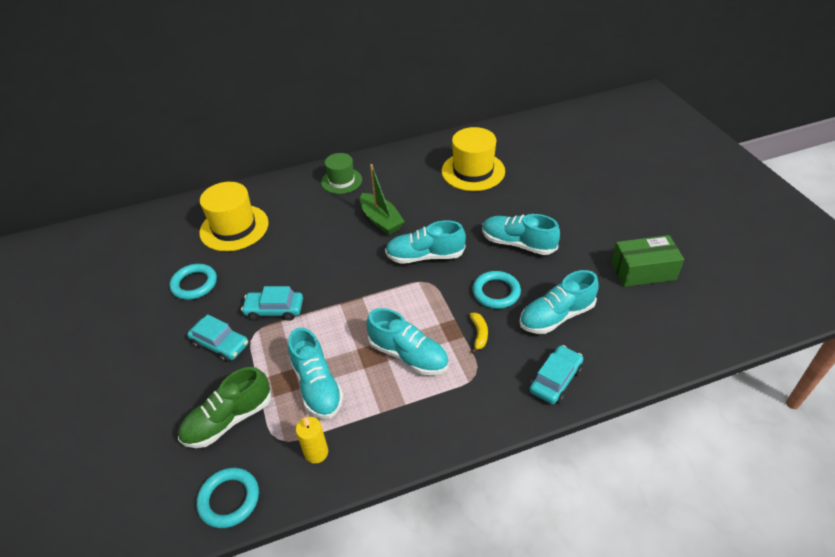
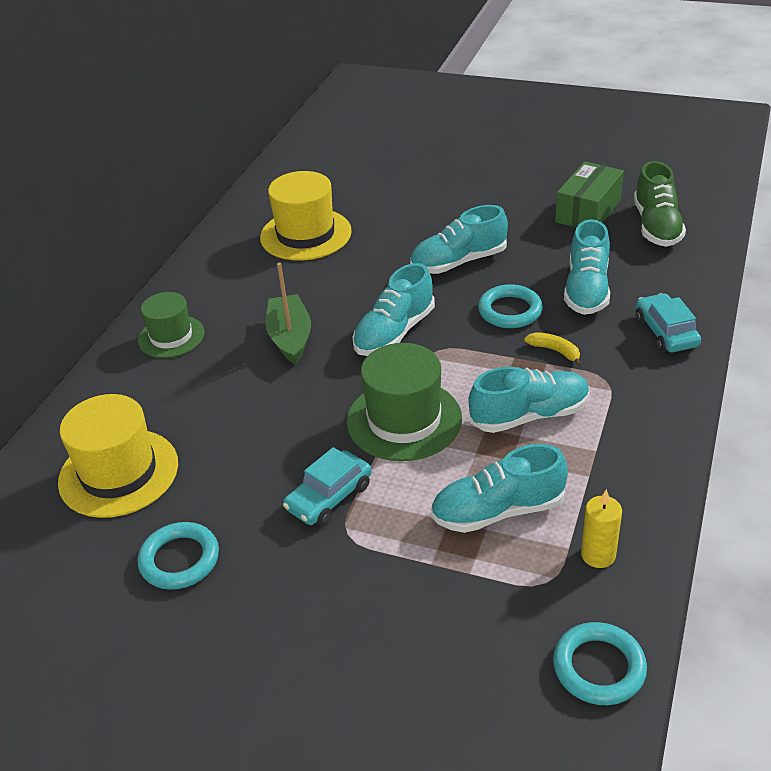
camera: 50 degrees left, 5 degrees down
green shoe [178,367,271,448] -> green shoe moved to [634,161,686,247]
turquoise car [187,314,248,362] -> none
turquoise shoe [288,328,344,419] -> turquoise shoe turned 150 degrees clockwise [431,444,568,533]
green boat [360,164,405,235] -> green boat turned 105 degrees counterclockwise [265,263,311,365]
none -> green hat [347,343,462,461]

